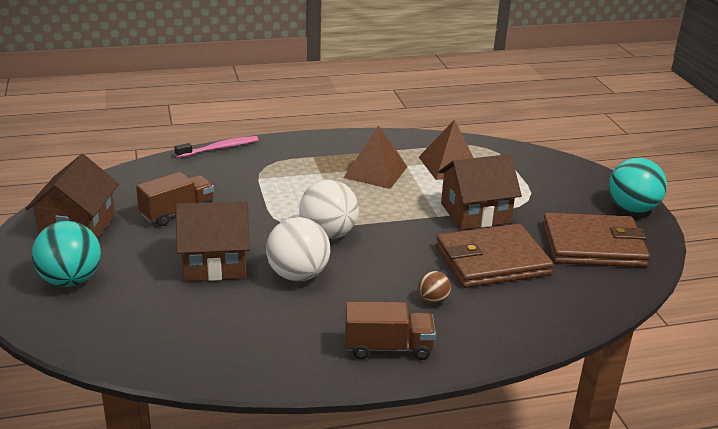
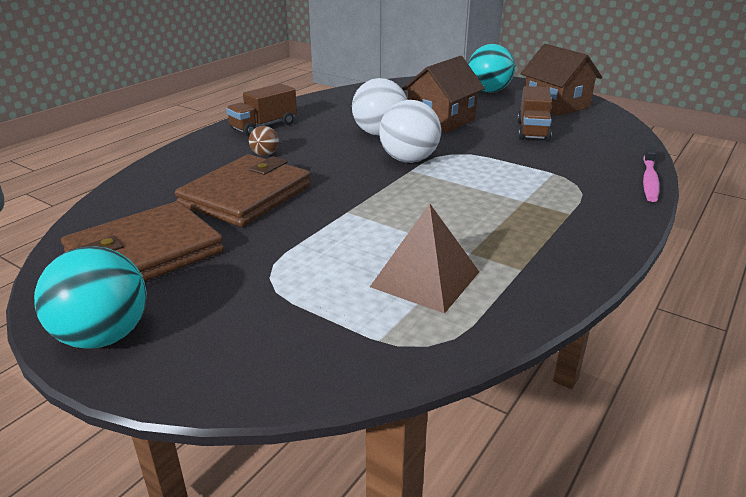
camera: 140 degrees right, 0 degrees up
brown pyramid [344,126,407,189] -> none
brown house [438,154,522,230] -> none

